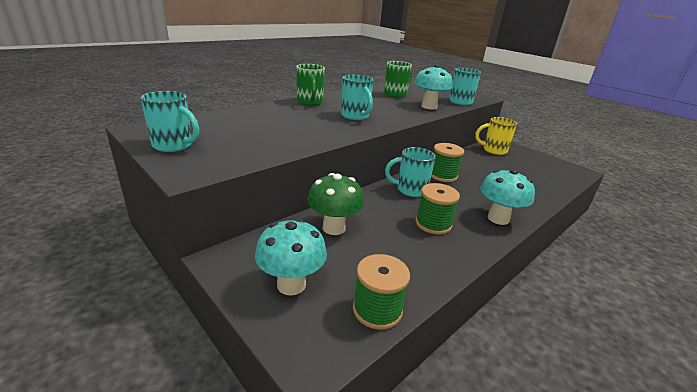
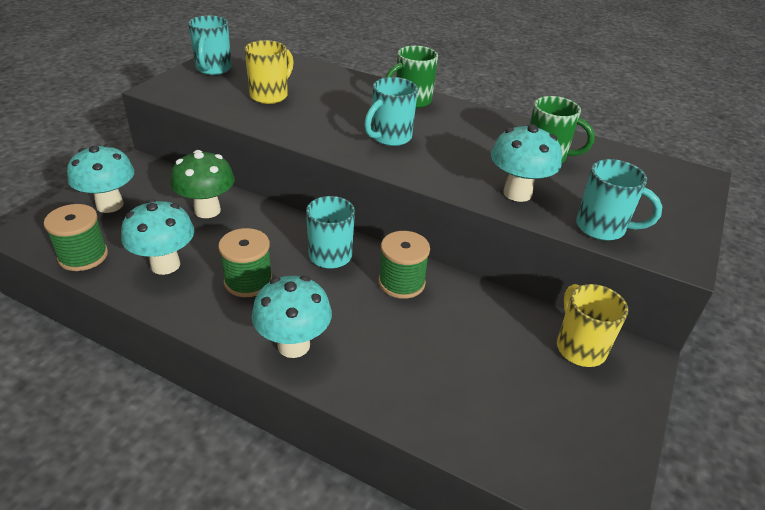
camera: 70 degrees right, 10 degrees up
none -> turquoise mushroom [121,199,194,275]
none -> yellow mug [244,40,294,104]

